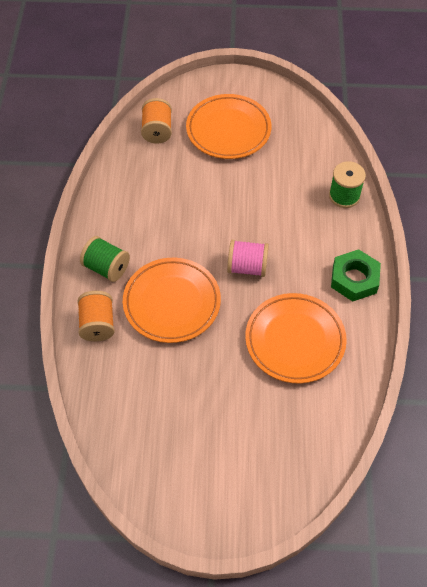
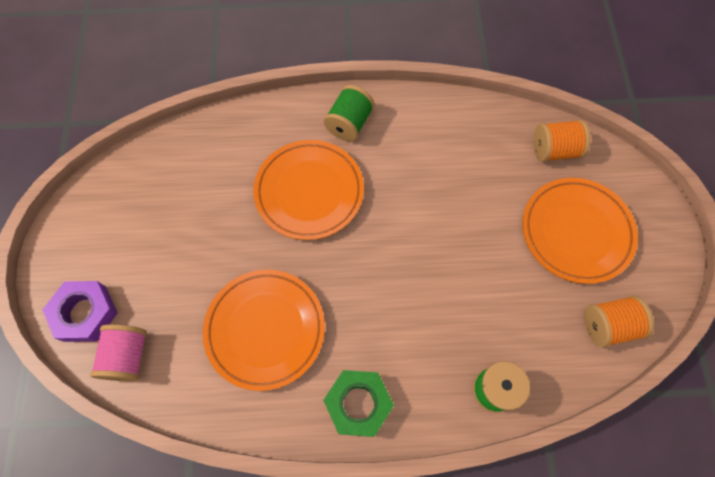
camera: 85 degrees right, 10 degrees up
orange spool [77,291,115,341] -> orange spool moved to [584,296,654,348]
pink spool [227,240,269,277] -> pink spool moved to [90,324,147,381]
none -> purple nut [42,281,117,342]

